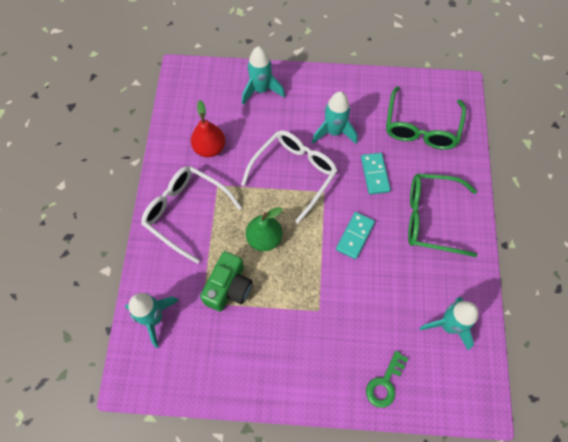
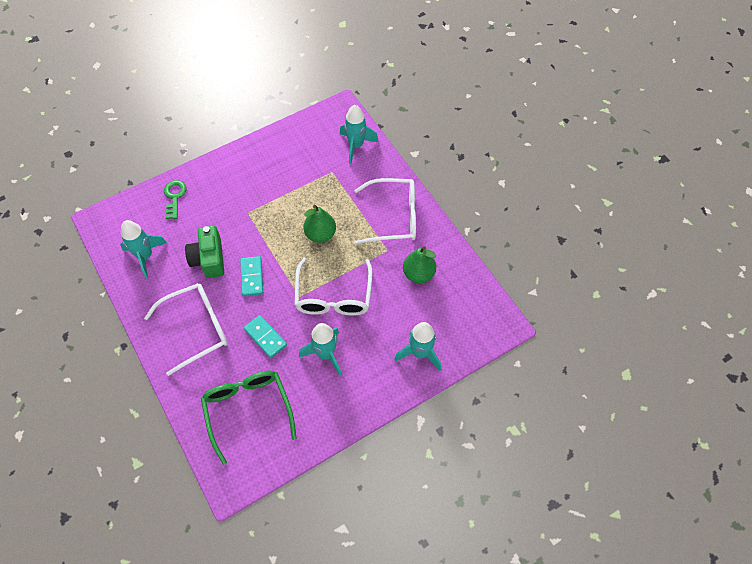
camera: 145 degrees right, 5 degrees down
red pear [191,100,225,157] -> green pear [403,246,436,283]
green camera [200,251,252,312] -> green camera moved to [185,225,224,278]
green glasses [408,173,477,257] -> white glasses [144,283,228,376]

